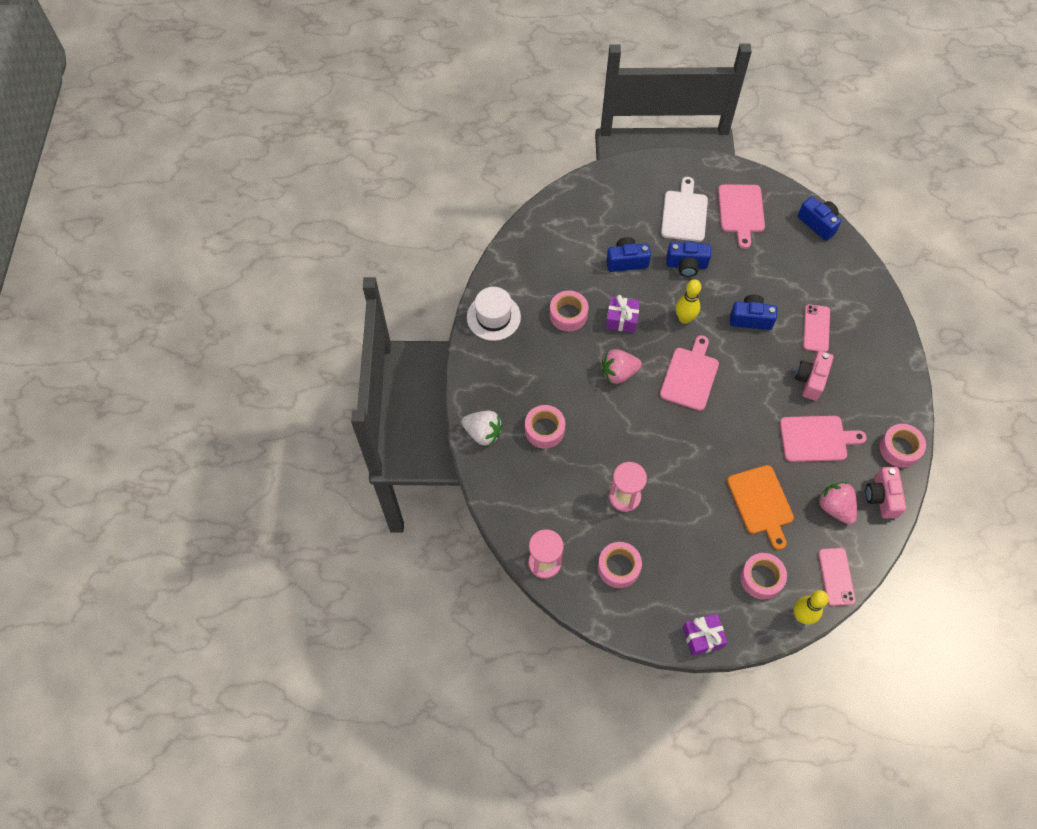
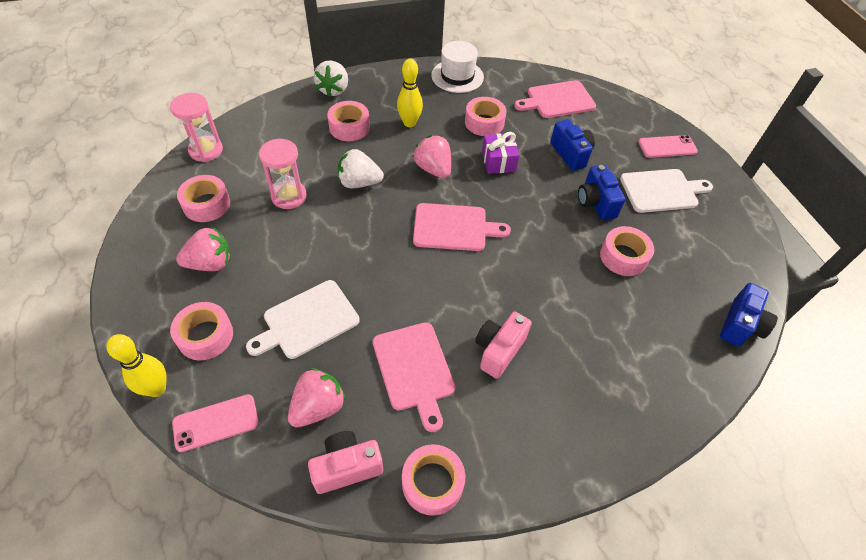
camera: 70 degrees right, 10 degrees down
yellow bowling pin [676,279,701,324] -> yellow bowling pin moved to [397,59,423,127]
purple gift [682,614,728,656] -> none
pink cutting board [718,184,765,249] -> pink cutting board moved to [514,80,596,118]
orange cutting board [727,465,794,550] -> white cutting board [246,280,360,359]
blue camera [730,295,777,330] -> none
pink camera [795,351,834,401] -> pink camera turned 60 degrees counterclockwise [475,312,532,379]
pink phone [803,304,830,352] -> pink phone moved to [638,135,698,158]
none -> pink strawberry [176,227,231,271]
none -> white strawberry [338,149,384,188]
none -> pink tape [600,226,654,276]

